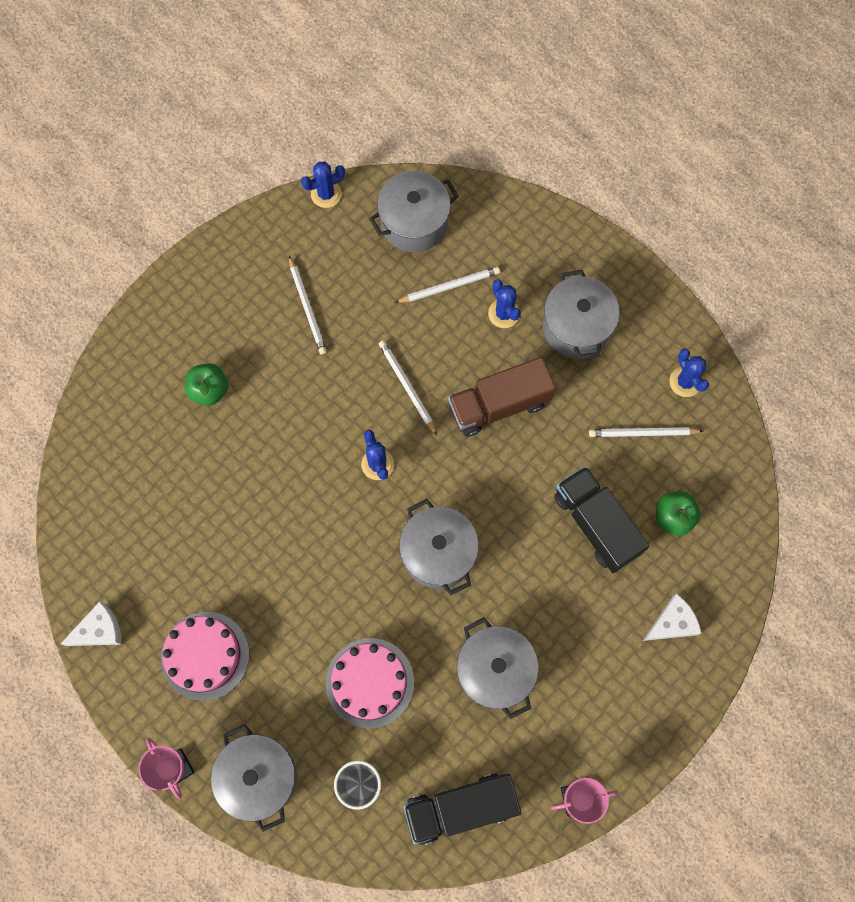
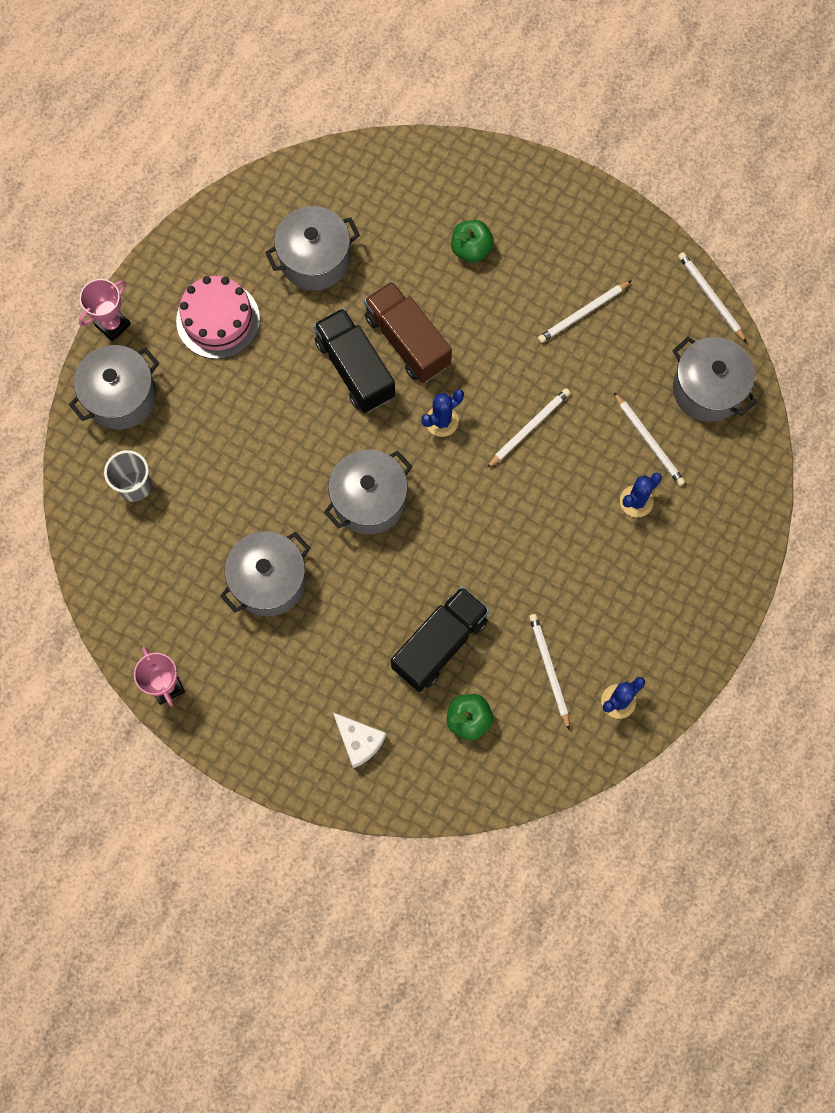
camera: 75 degrees right, 0 degrees up
white cheese [61,602,122,646] -> none
blue cactus [301,161,345,208] -> white pencil [678,252,747,343]
pink cake [326,638,414,728] -> none
black truck [404,773,521,845] -> black truck moved to [314,308,395,413]
brown truck [448,357,556,437] -> brown truck moved to [364,281,452,383]
grey pot [542,270,620,359] -> grey pot moved to [265,206,360,291]

